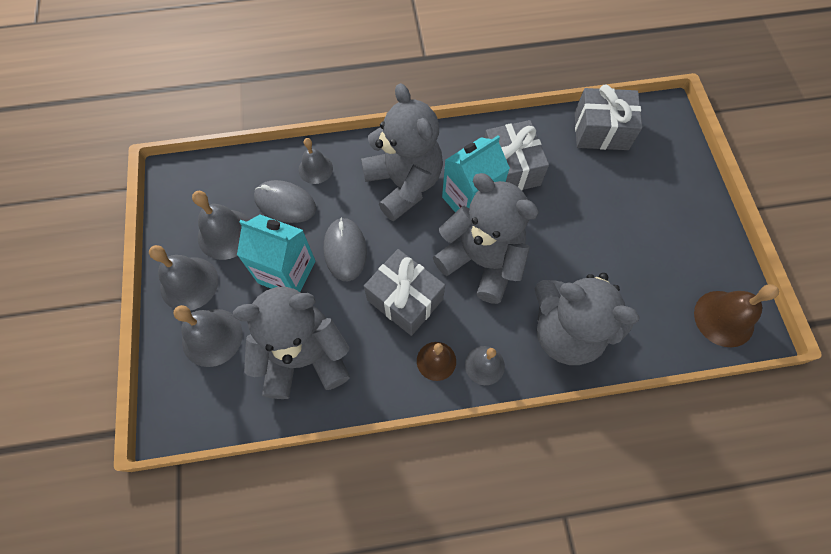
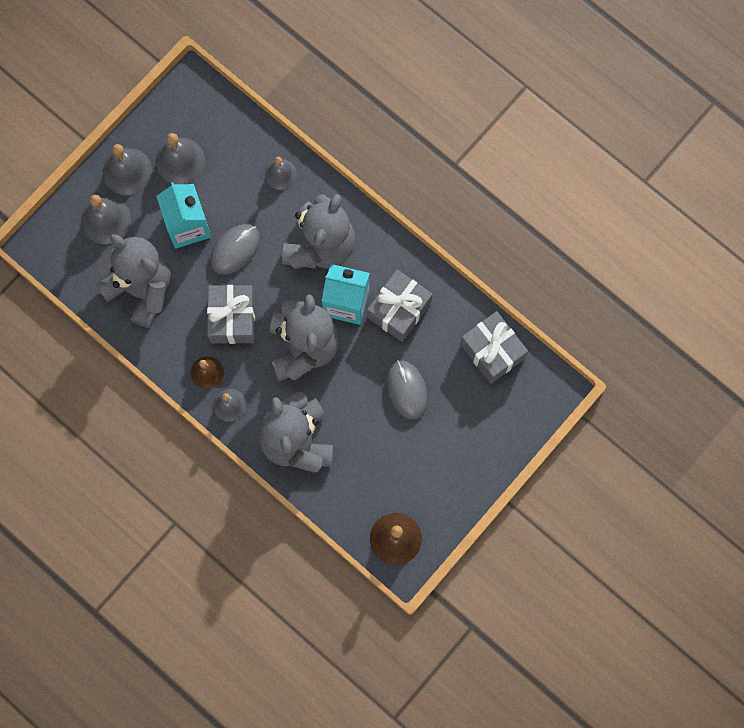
camera: 50 degrees right, 10 degrees up
grey mouse [254,180,316,223] -> grey mouse moved to [386,360,428,420]

